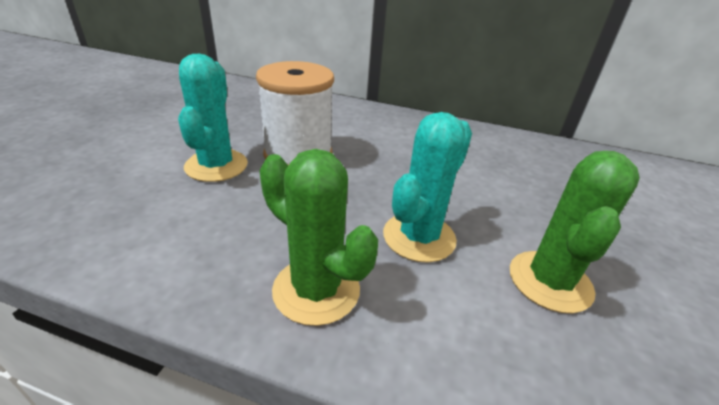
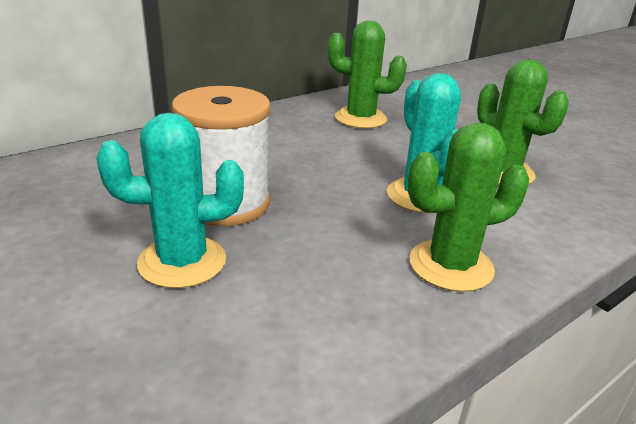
camera: 55 degrees left, 5 degrees down
turquoise cactus [178,54,248,182] -> turquoise cactus turned 45 degrees counterclockwise [96,113,244,288]
none -> green cactus [328,21,407,128]

